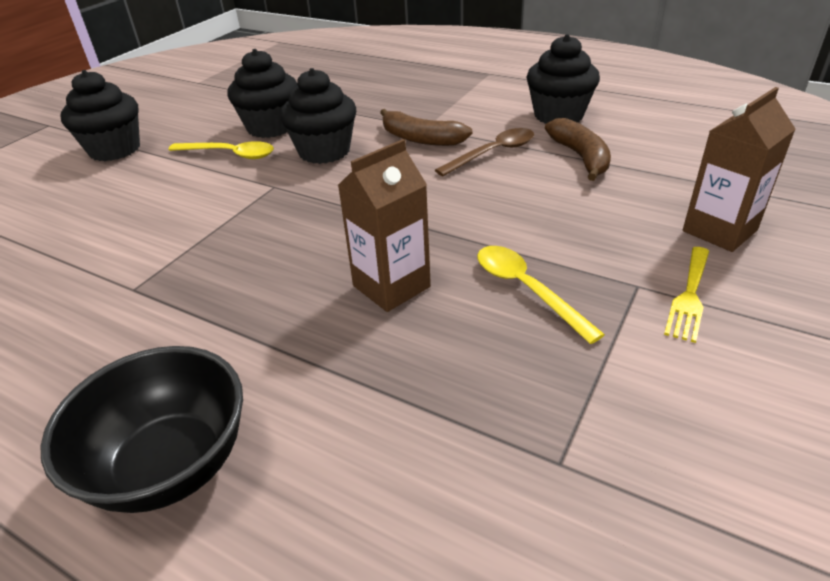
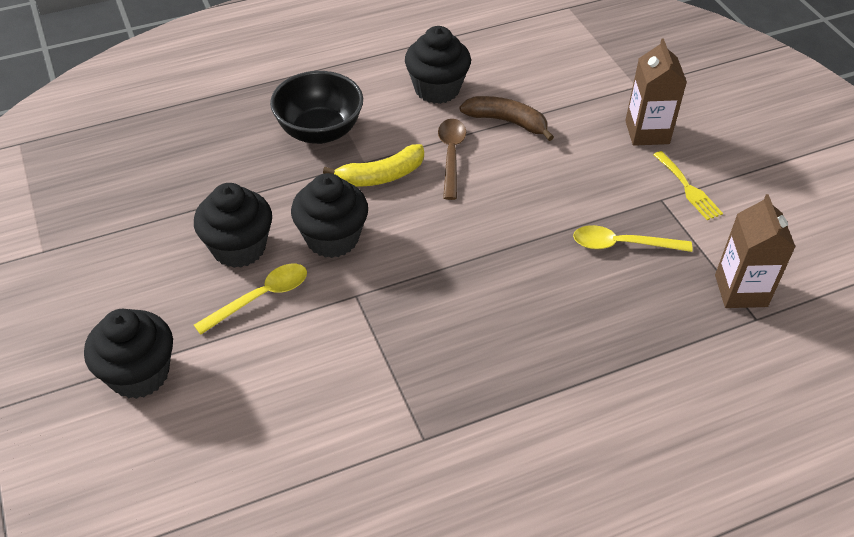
camera: 55 degrees left, 10 degrees up
black bowl [40,346,243,513] -> black bowl moved to [270,71,363,144]
brown carton [338,139,431,312] -> brown carton moved to [715,194,795,308]
brown banana [380,109,473,146] -> yellow banana [323,144,424,187]

